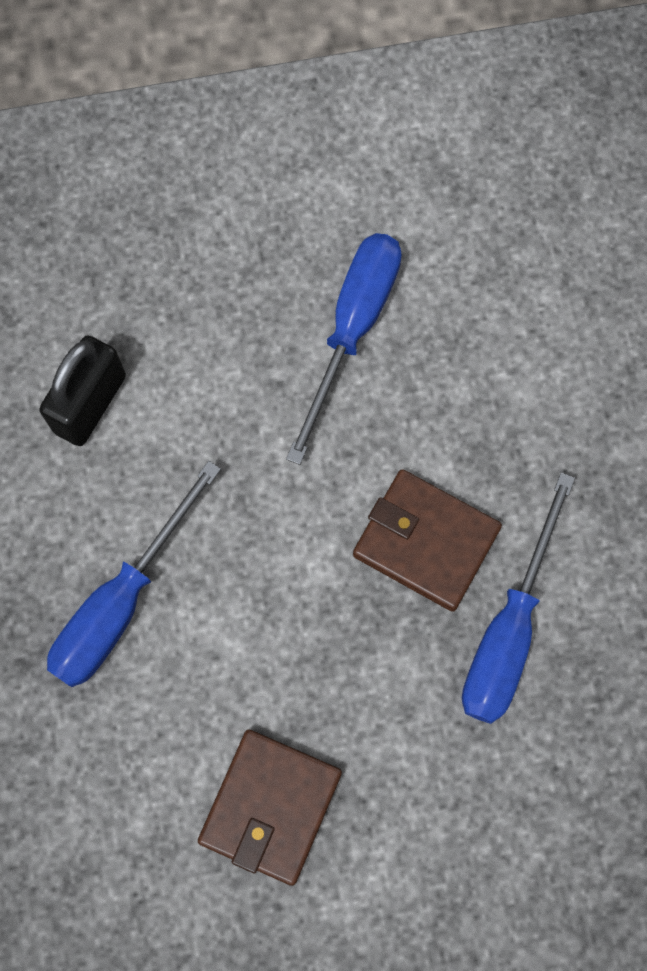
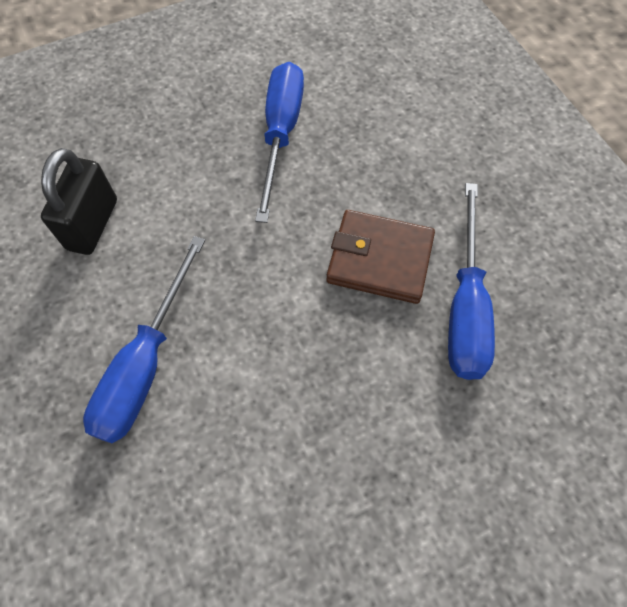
camera: 15 degrees left, 10 degrees down
brown wallet [198,729,342,886] -> none

